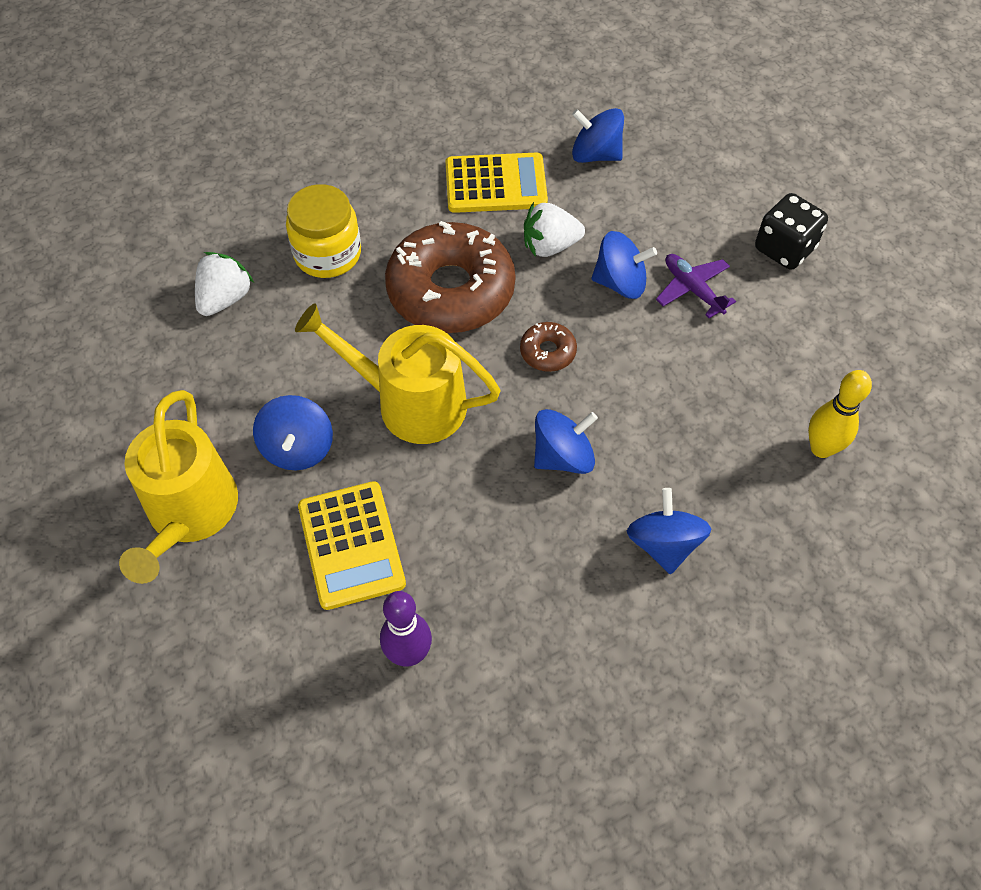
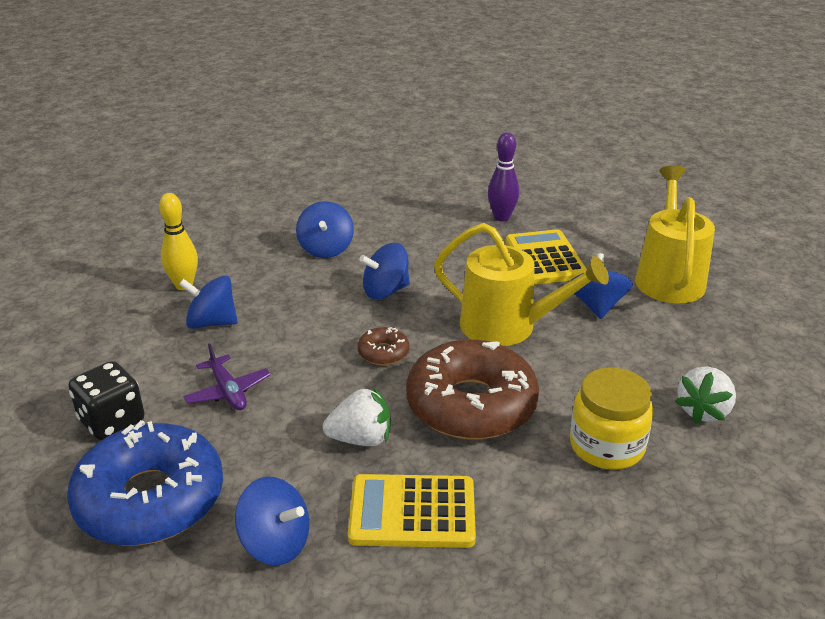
camera: 175 degrees left, 25 degrees down
blue spinning top [591,231,657,299] -> blue spinning top moved to [179,275,238,329]
none -> blue donut [67,420,223,546]

